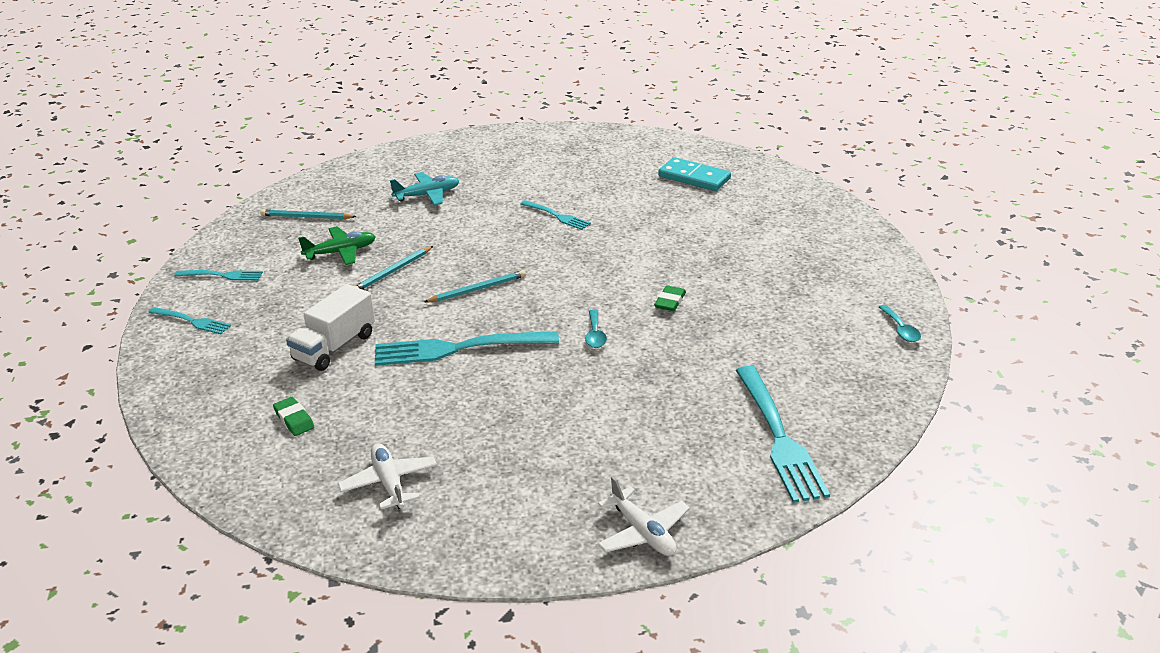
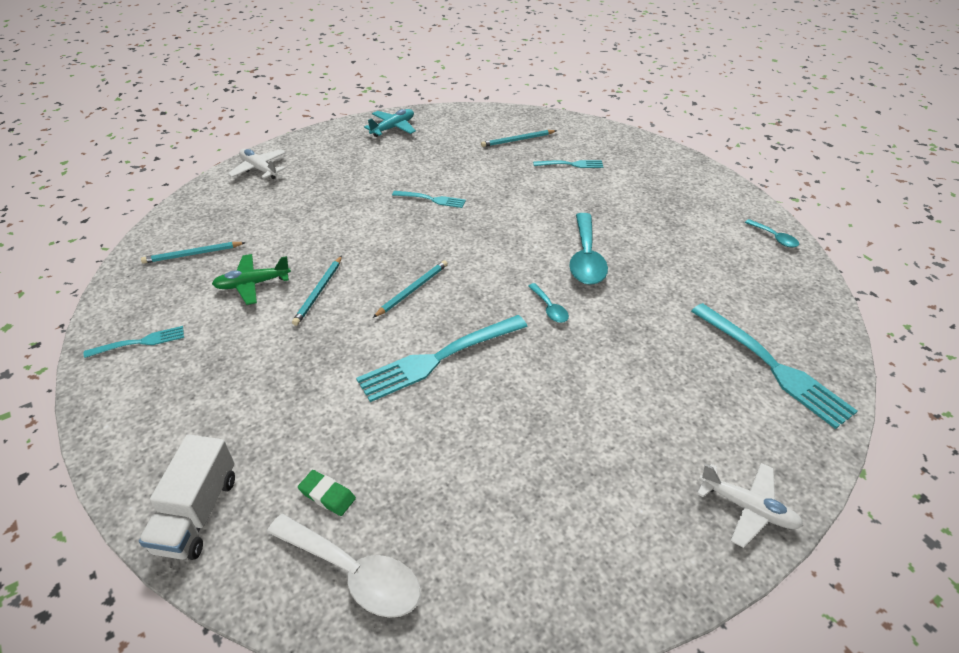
camera: 25 degrees left, 10 degrees up
turquoise fork [148,307,231,334] -> turquoise fork moved to [533,160,603,168]
white truck [286,284,375,371] -> white truck moved to [139,434,235,560]
green plane [298,226,376,265] -> green plane turned 150 degrees counterclockwise [212,254,291,305]
white plane [338,443,437,509] -> white plane moved to [228,149,286,179]
turquoise plane [390,172,459,205] -> turquoise plane moved to [364,109,416,137]
green eraser [654,285,686,311] -> turquoise spoon [569,213,608,285]
turquoise domino [658,157,731,191] -> turquoise pencil [481,130,557,147]
none -> white spoon [267,514,421,618]

